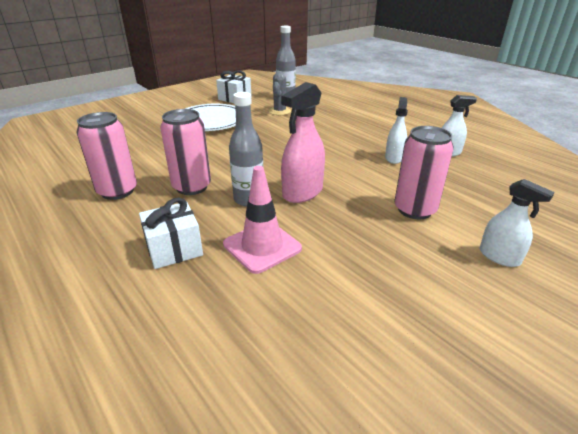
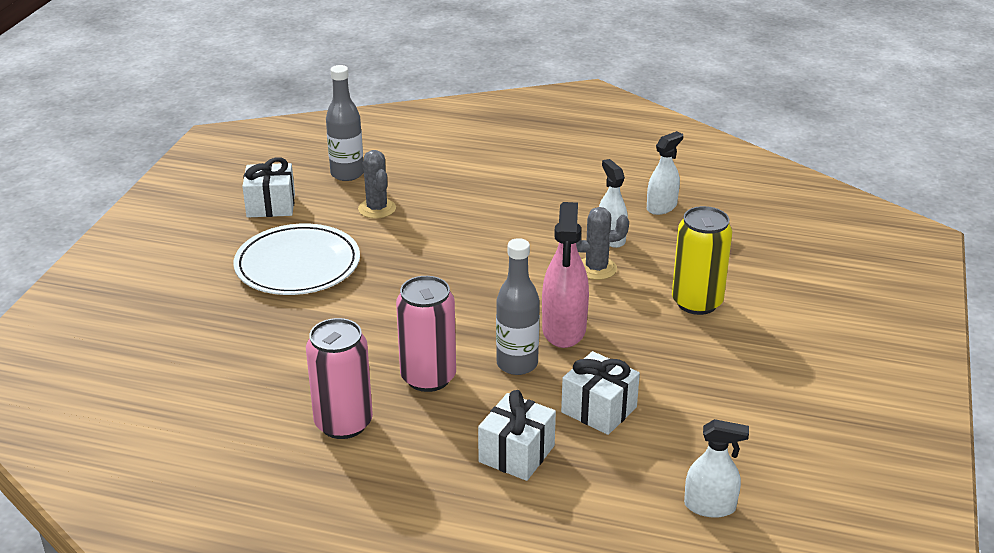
camera: 35 degrees left, 0 degrees up
pink traffic cone [223,166,302,274] -> white gift [561,351,640,435]
pink can [394,126,454,219] -> yellow can [672,206,732,315]
white spray bottle [480,179,555,267] -> white spray bottle moved to [684,419,749,518]
none -> grey cactus [576,207,629,280]

